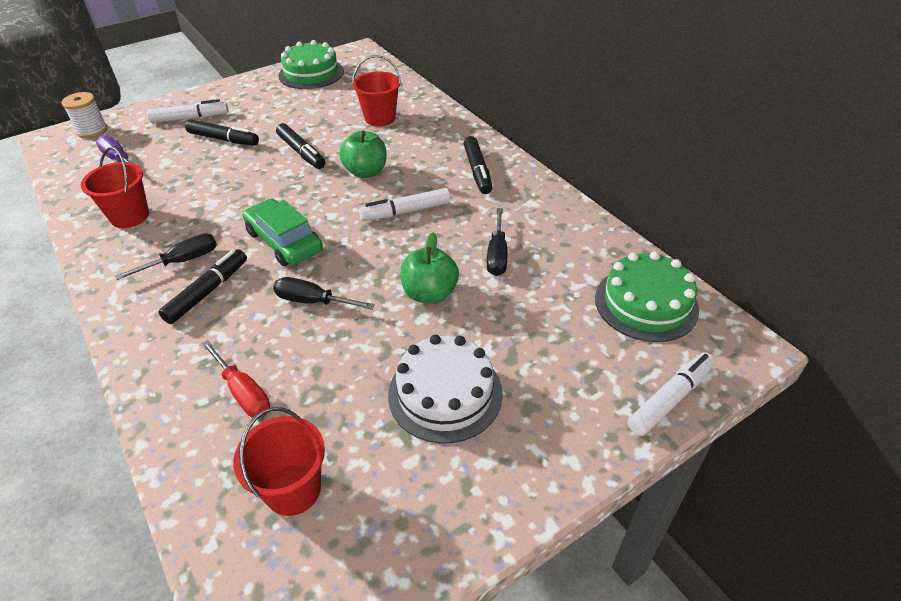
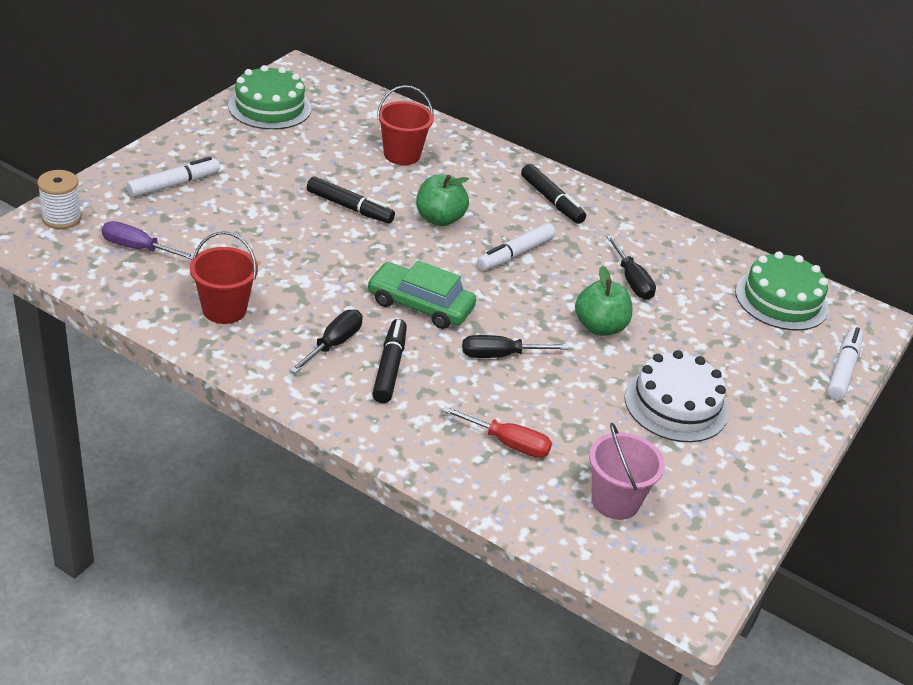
camera: 30 degrees left, 5 degrees down
black marker [185,119,259,146] -> none
red bucket [233,407,325,516] -> pink bucket [589,423,665,520]

